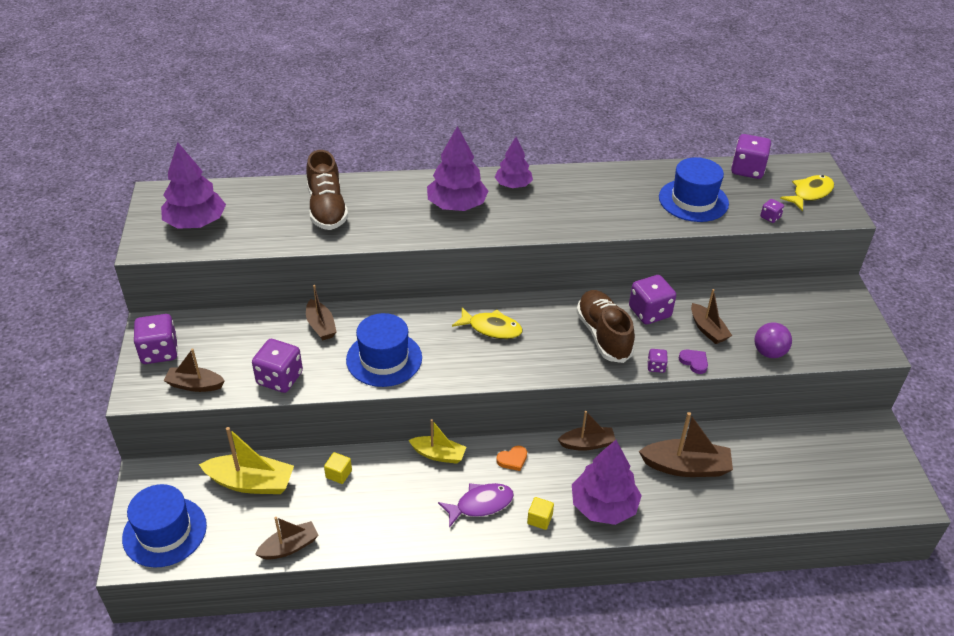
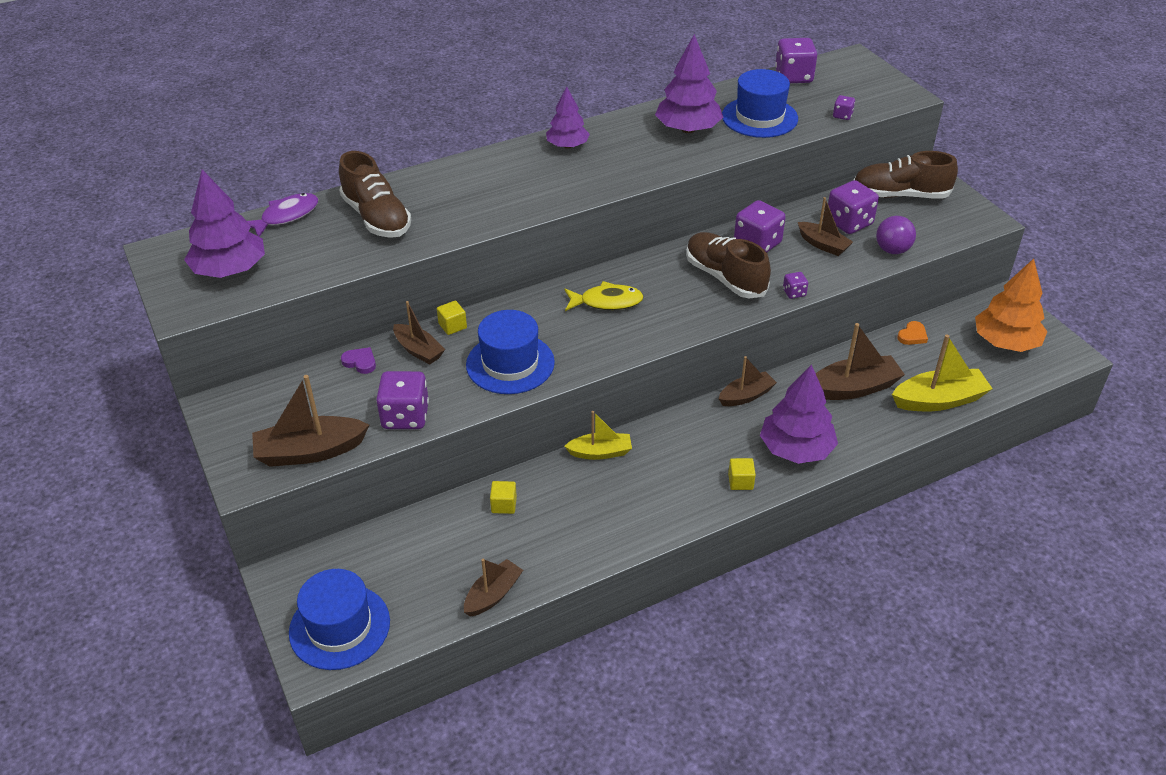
camera: 20 degrees left, 0 degrees up
purple dice [134,314,178,364] -> purple dice moved to [828,180,879,234]
brown boat [164,348,225,392] -> brown boat [252,375,369,467], size x1.56
yellow boat [199,427,294,494] -> yellow boat moved to [892,334,993,411]
purple tree [427,126,489,211] -> purple tree moved to [655,34,723,133]
purple fish [438,483,514,528] -> purple fish moved to [247,193,318,237]
orange heart [496,446,527,471] -> orange heart moved to [897,321,928,345]
purple heart [679,350,708,374] -> purple heart moved to [341,347,376,374]
yellow fish [780,175,834,211] -> none
none -> yellow cube [437,301,467,335]
none -> brown shoe [854,151,958,199]
none -> orange tree [975,259,1048,352]

